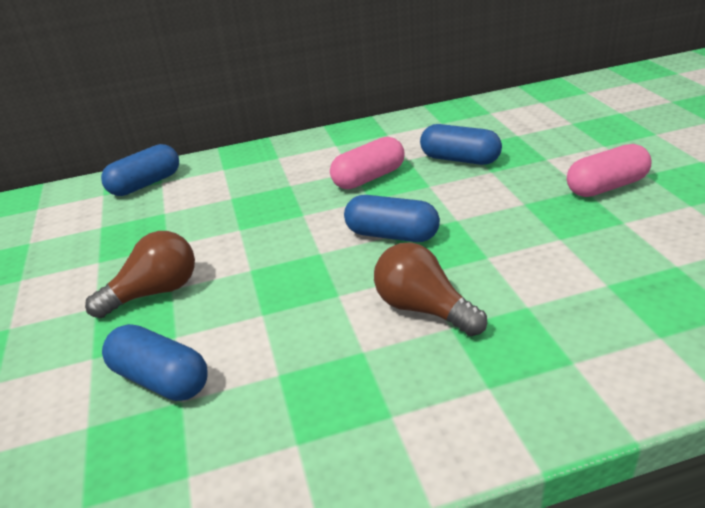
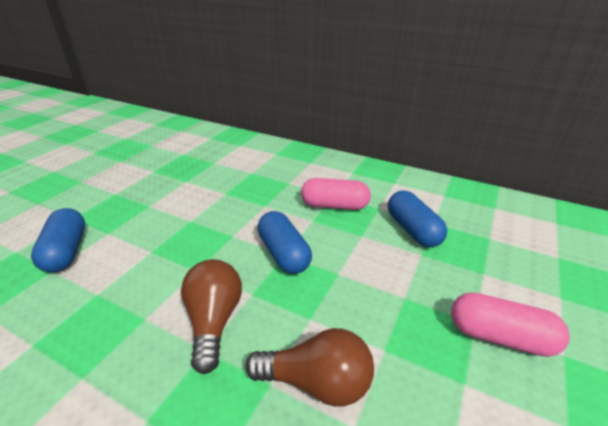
camera: 40 degrees right, 0 degrees up
brown light bulb [85,231,195,318] -> brown light bulb moved to [245,328,374,407]
blue capsule [101,144,179,196] -> none

